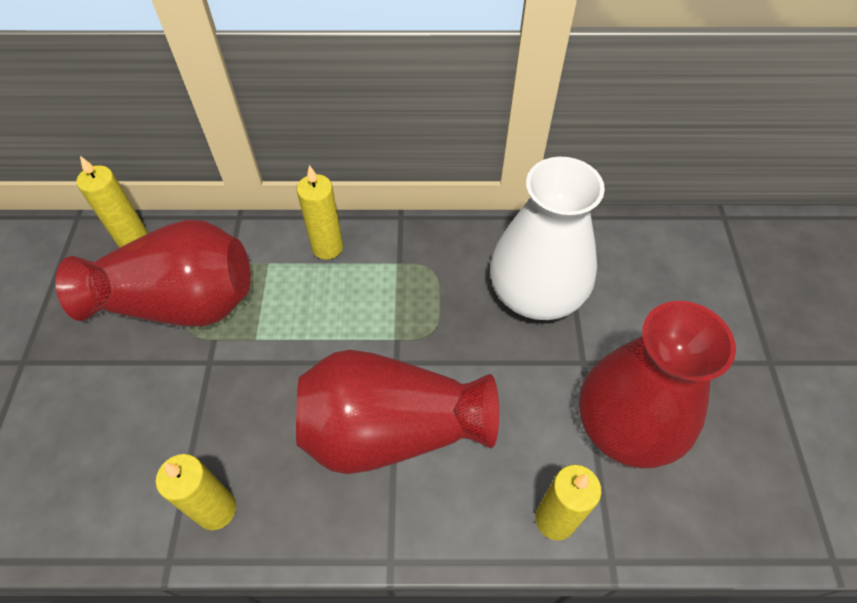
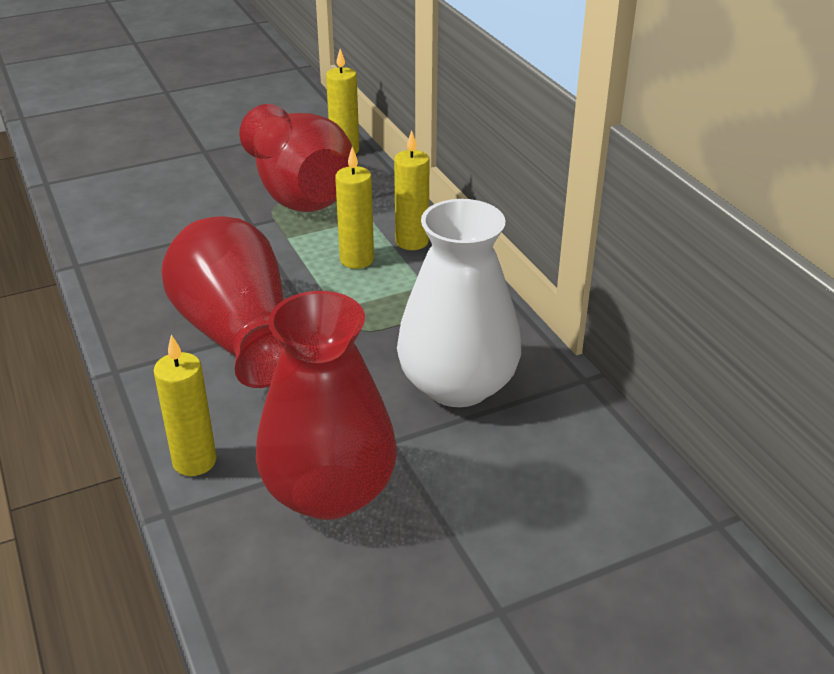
camera: 65 degrees right, 20 degrees down
yellow candle [156,454,236,530] -> yellow candle moved to [335,147,374,269]

